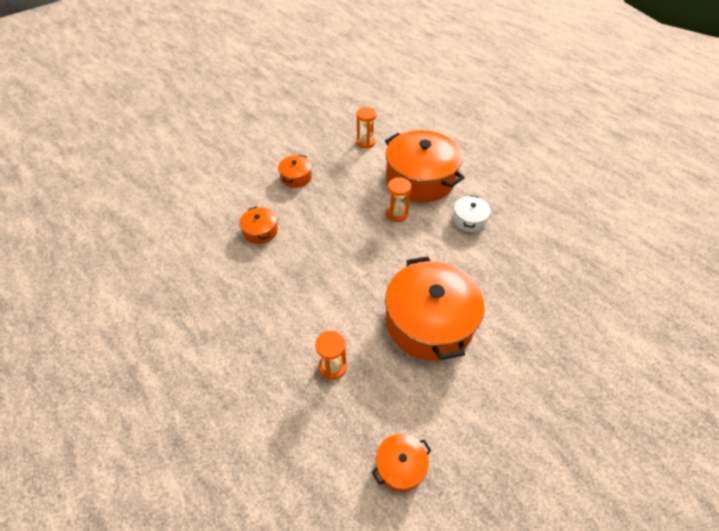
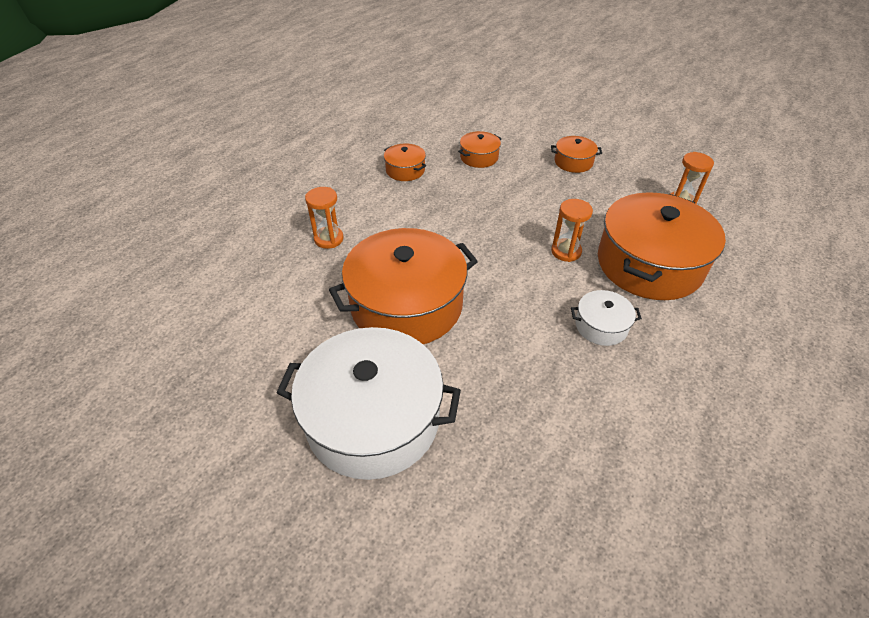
camera: 75 degrees right, 5 degrees down
orange pot [372,434,432,492] -> orange pot moved to [384,143,426,181]
none -> white pot [277,327,461,480]

